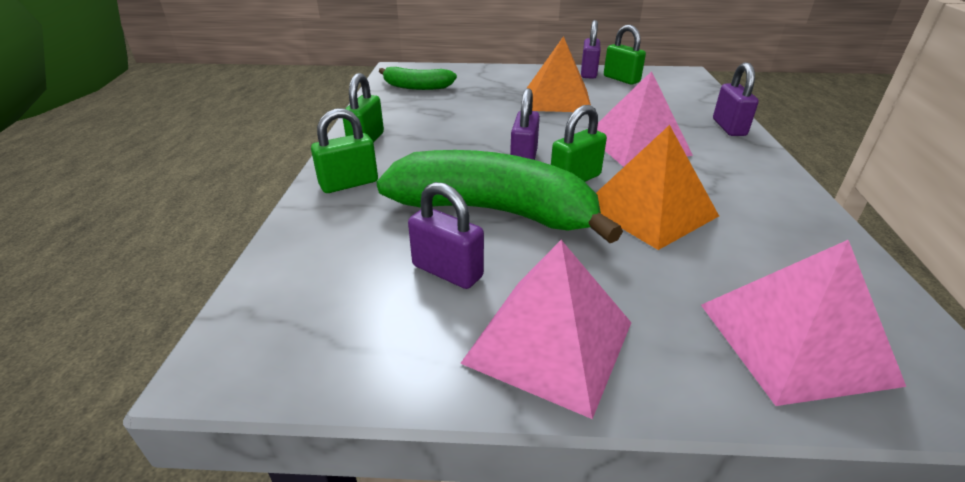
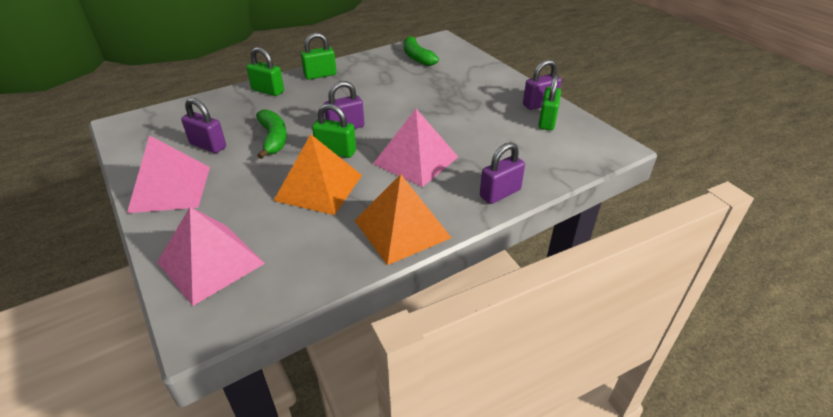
camera: 55 degrees right, 5 degrees up
green banana [376,150,623,243] -> green banana [256,109,287,159], size x0.55
purple padlock [408,182,484,289] -> purple padlock turned 60 degrees counterclockwise [181,98,226,153]
orange pyramid [526,36,591,112] -> orange pyramid moved to [354,174,451,265]

